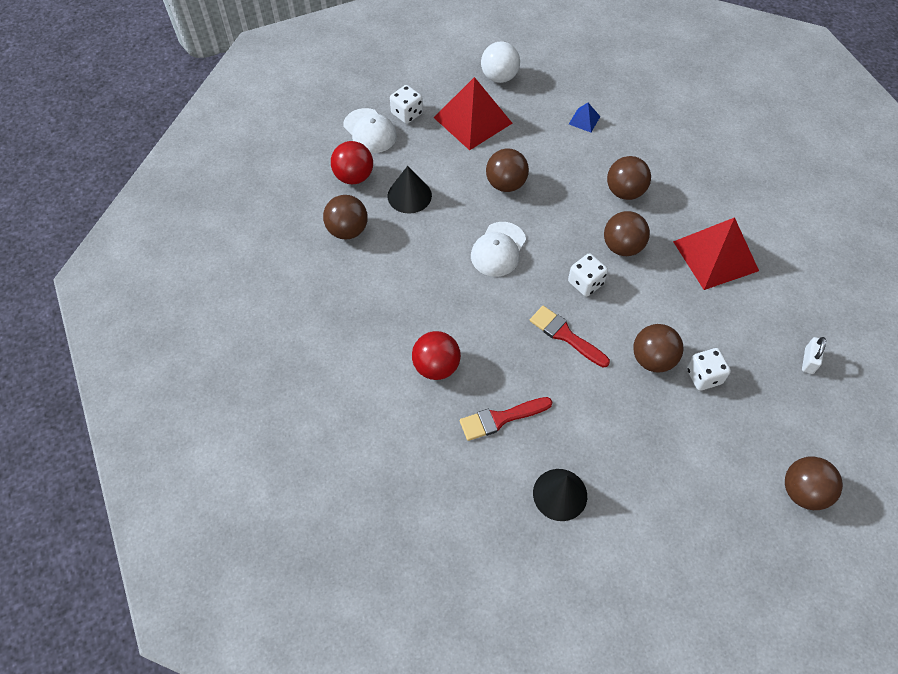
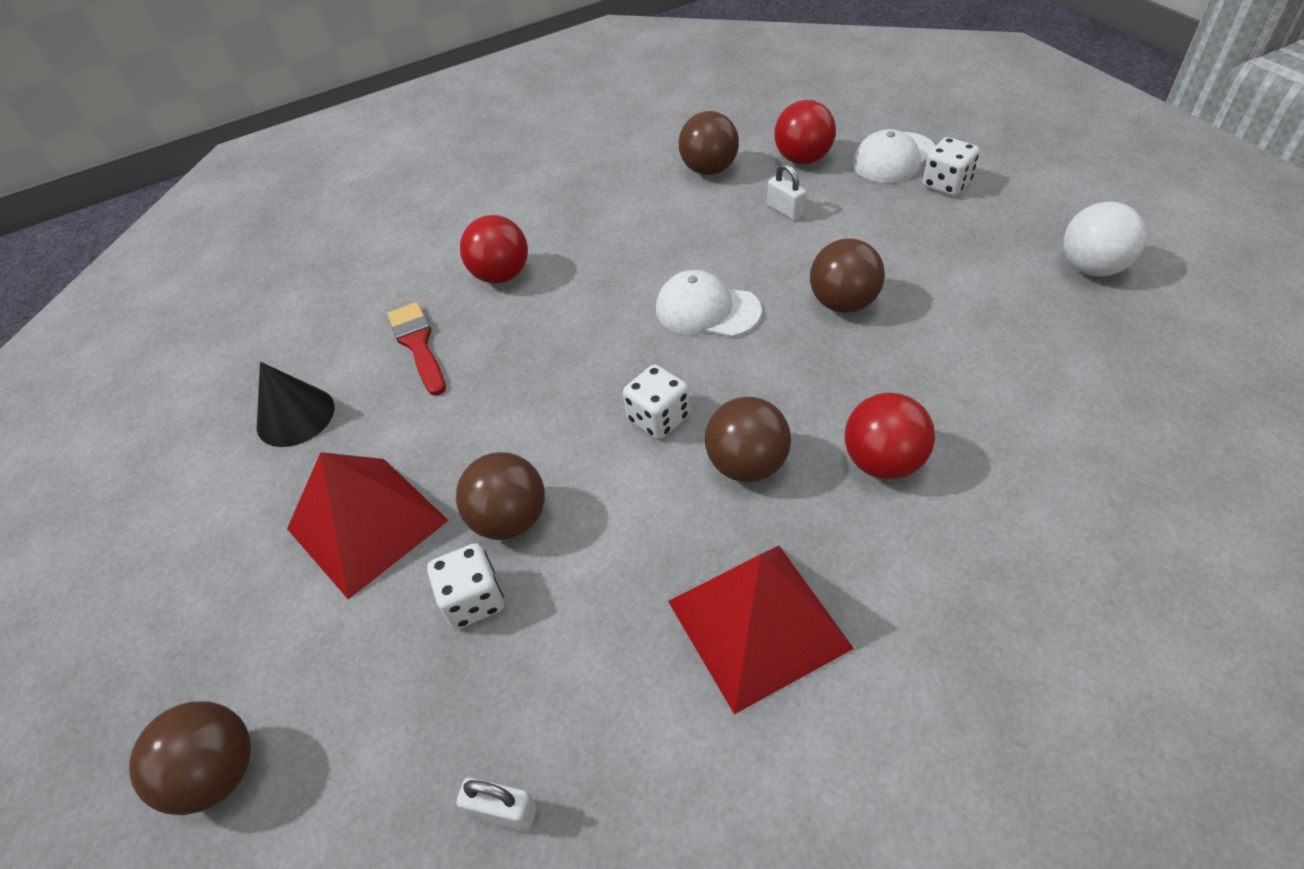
camera: 90 degrees right, 10 degrees down
black cone [387,166,432,214] -> white padlock [767,164,806,221]
red pyramid [433,77,512,150] -> red pyramid moved to [287,452,449,600]
red brush [530,306,610,368] -> none
blue pyramid [569,103,600,132] -> none
brown ball [607,156,651,200] -> red ball [845,393,935,480]

